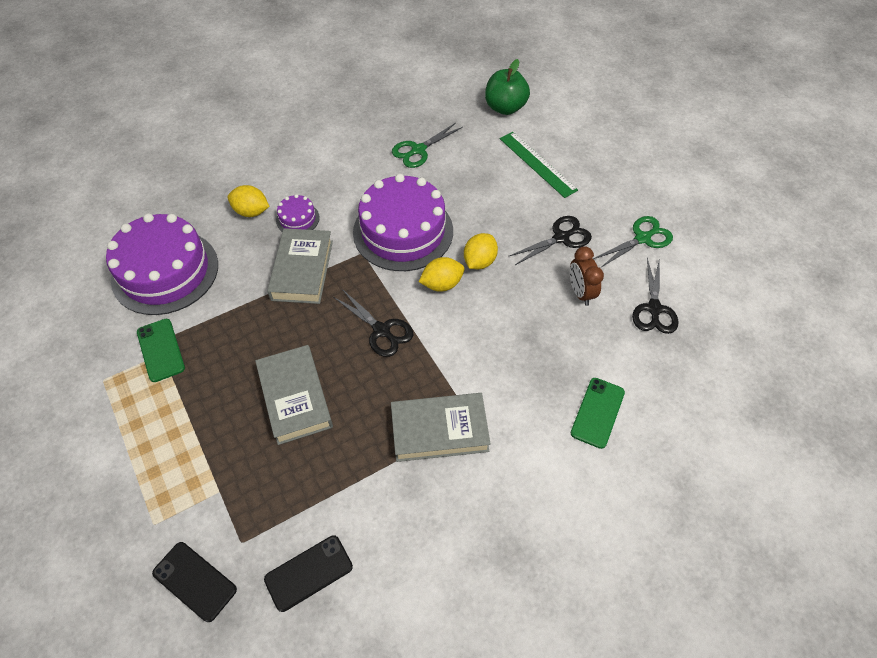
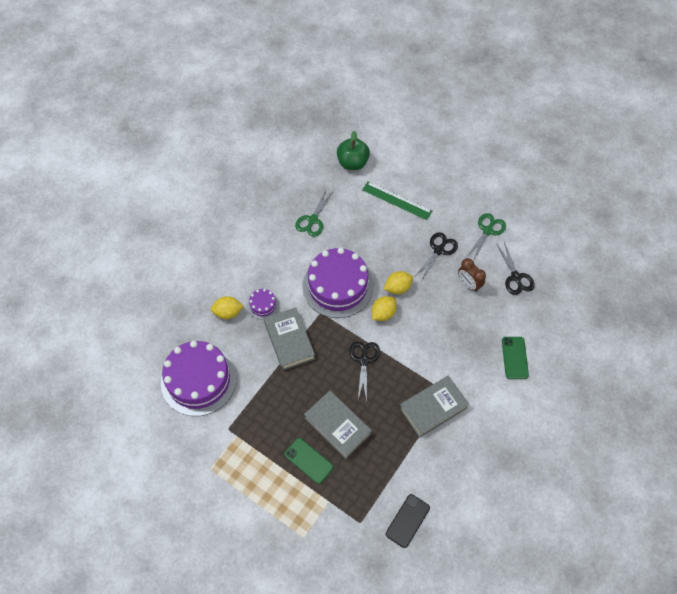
camera: 25 degrees left, 5 degrees up
green phone [137,319,185,382] -> green phone moved to [284,438,333,484]
black phone [152,542,237,622] -> none
black scissors [333,289,413,357] -> black scissors turned 105 degrees counterclockwise [349,341,380,402]
yellow lemon [464,233,498,269] -> yellow lemon turned 60 degrees clockwise [384,271,413,294]

